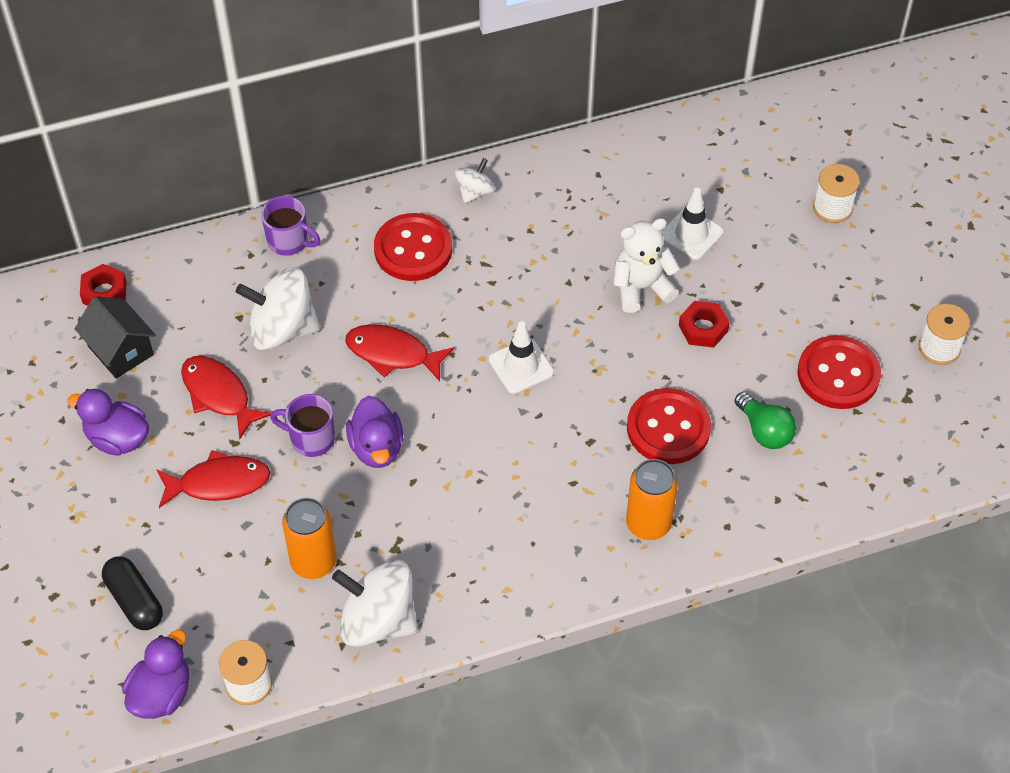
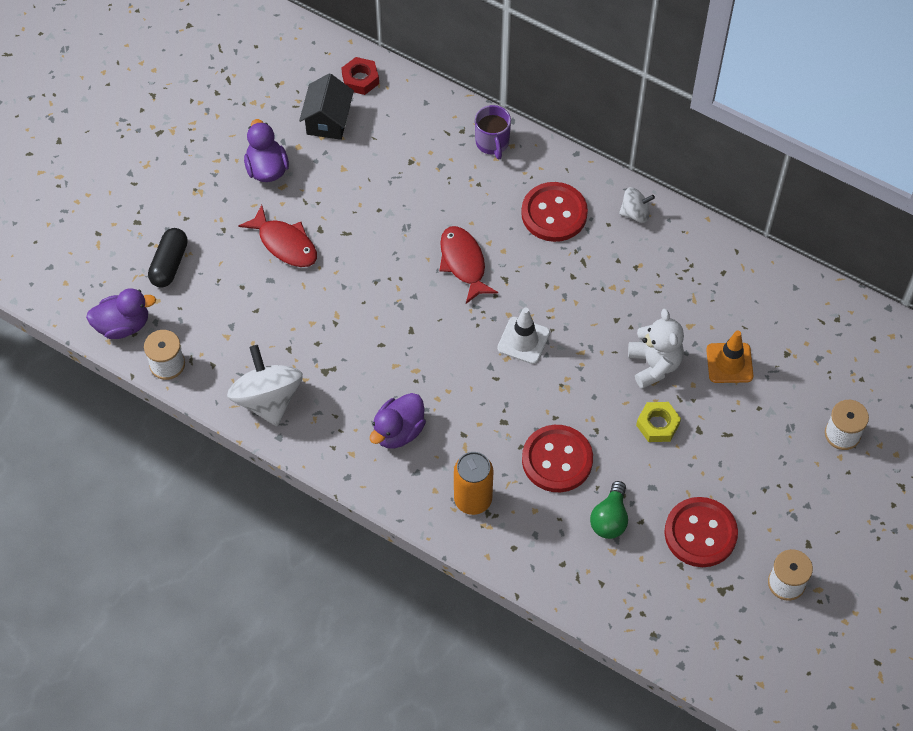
camera: 50 degrees right, 5 degrees up
red fish [181,356,271,439] -> none
white spinning top [236,268,320,350] -> none
purple mug [270,394,335,457] -> none
orange can [282,498,337,579] -> none
purple duck [346,396,403,468] -> purple duck moved to [370,393,426,449]
white teddy bear [614,218,680,313] -> white teddy bear turned 45 degrees clockwise [628,309,684,389]
white traffic cone [661,188,724,260] -> orange traffic cone [706,330,753,383]
red nut [679,301,730,348] -> yellow nut [636,402,681,442]

